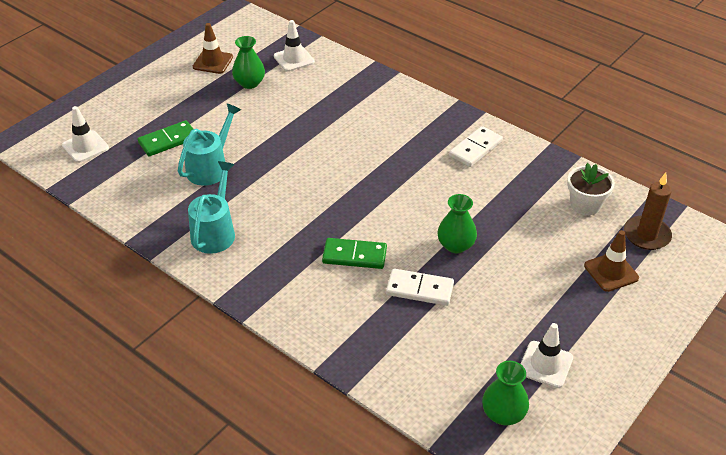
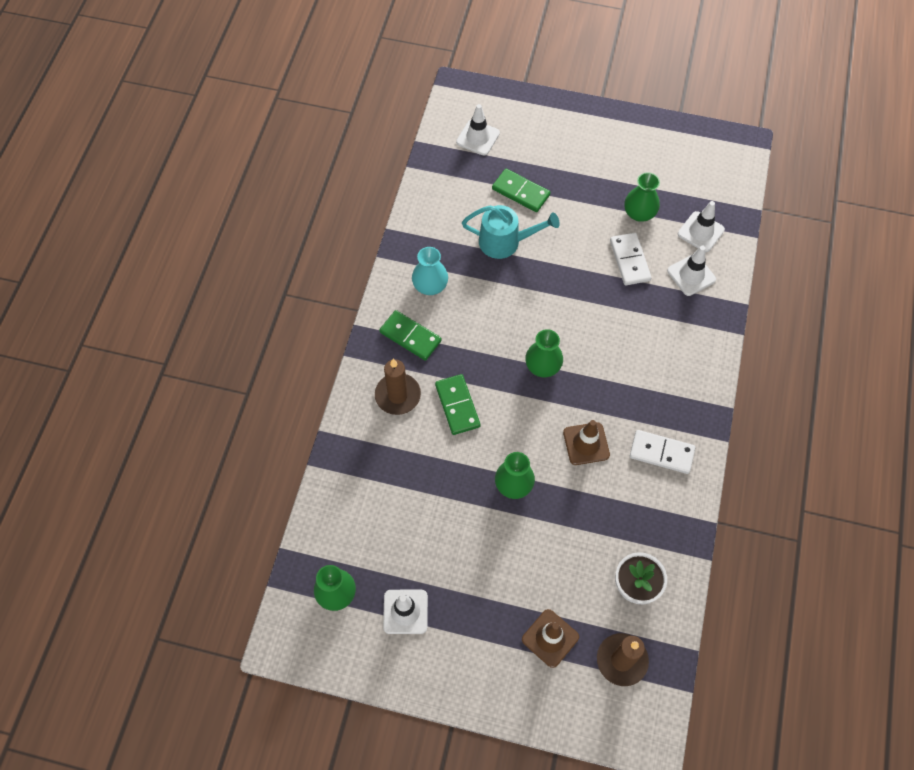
camera: 65 degrees right, 20 degrees up
turquoise watering can [188,161,235,254] -> turquoise vase [412,247,448,295]
brown traffic cone [193,23,233,74] -> brown traffic cone moved to [563,420,610,465]
white domino [386,269,454,306] -> white domino moved to [610,233,651,285]
none -> brown candle [375,359,421,415]
none -> green domino [380,310,442,361]
none -> green vase [525,329,563,377]
none -> white traffic cone [667,246,716,296]

